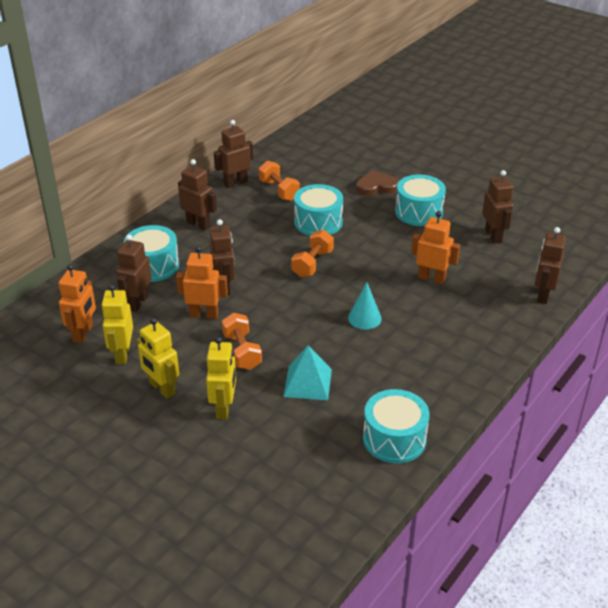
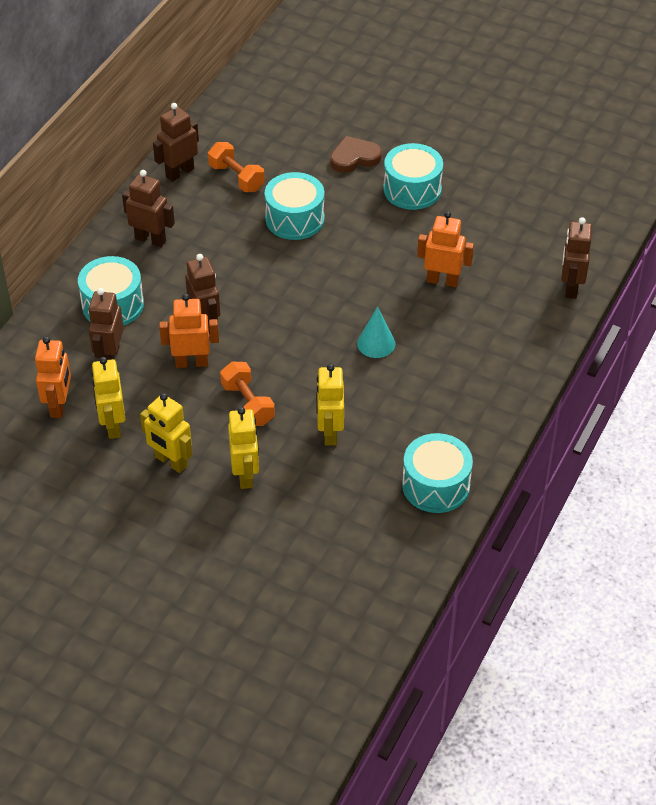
camera: 10 degrees left, 10 degrees up
turquoise pyramid [283,345,332,400] -> yellow robot [316,364,344,445]
orange dumbbell [291,230,334,277] -> none
brown robot [482,170,513,244] -> none

